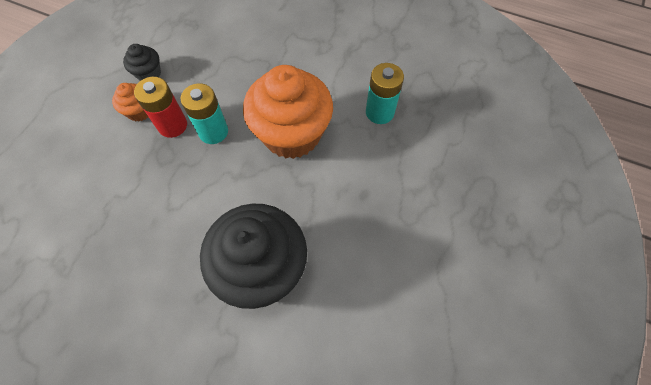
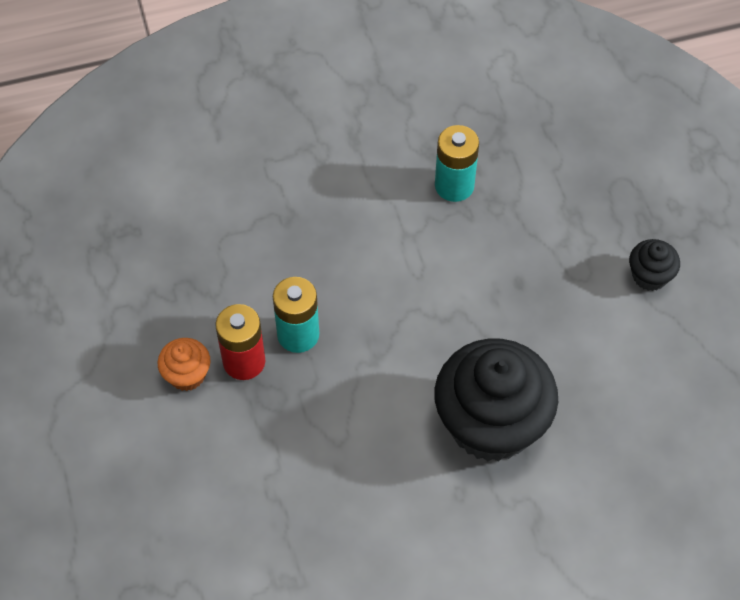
camera: 40 degrees left, 5 degrees down
black cupcake [123,44,161,81] -> black cupcake moved to [629,239,680,291]
orange cupcake [243,65,333,159] -> none

